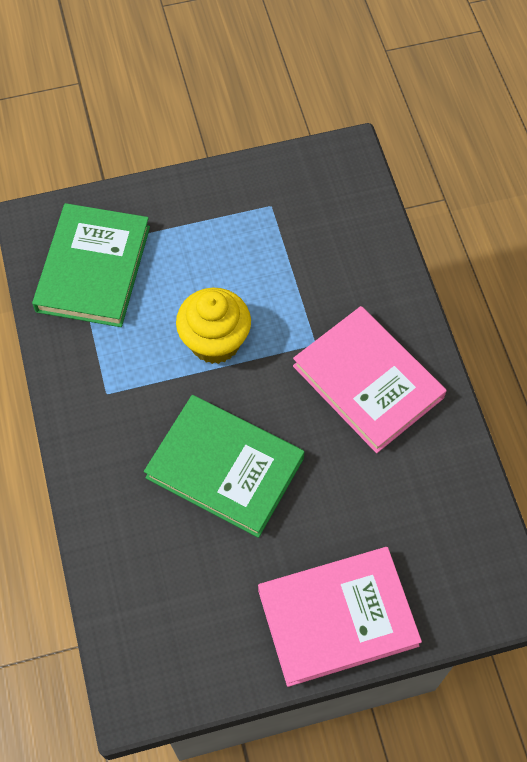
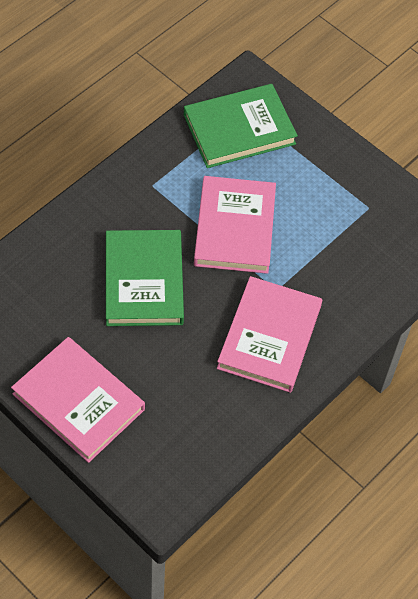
camera: 55 degrees right, 5 degrees down
yellow cupcake [176,288,251,364] -> pink book [194,176,276,274]

